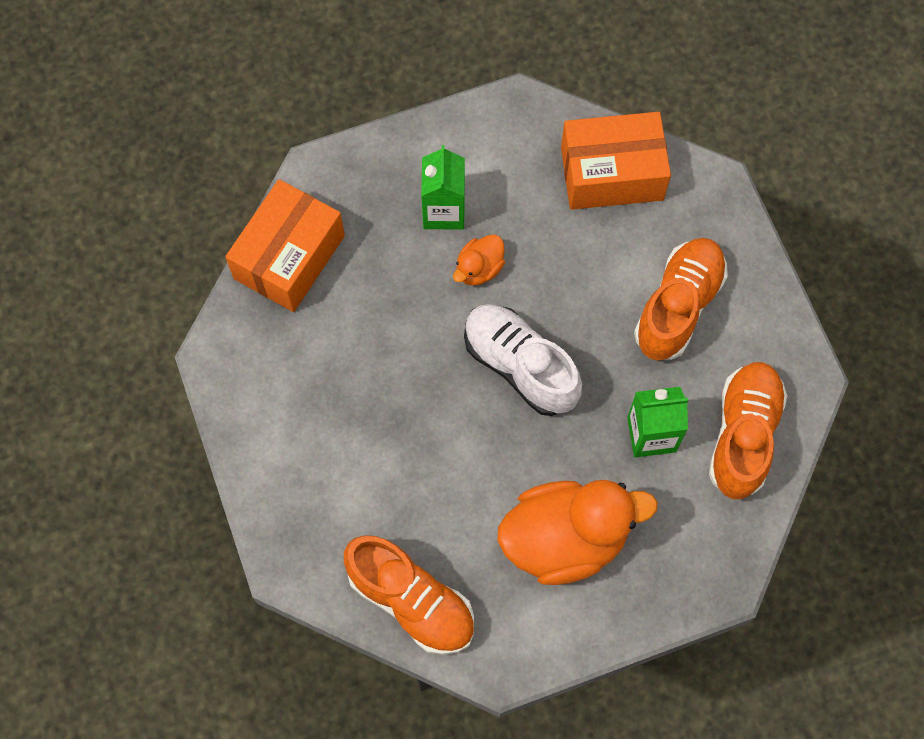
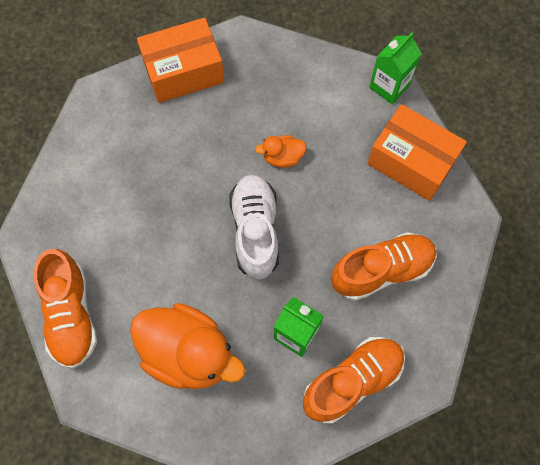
camera: 40 degrees right, 0 degrees up
green carton [421,145,465,230] -> green carton moved to [369,33,422,104]

